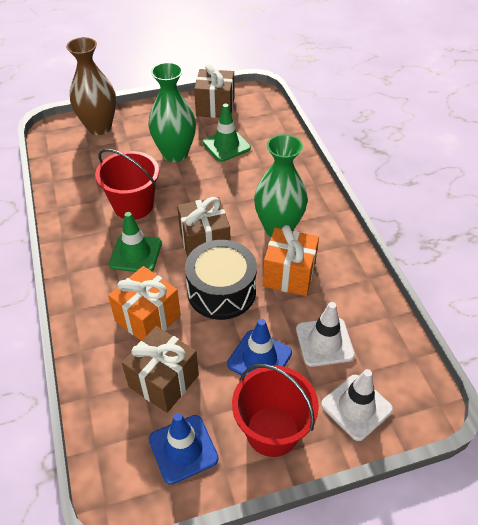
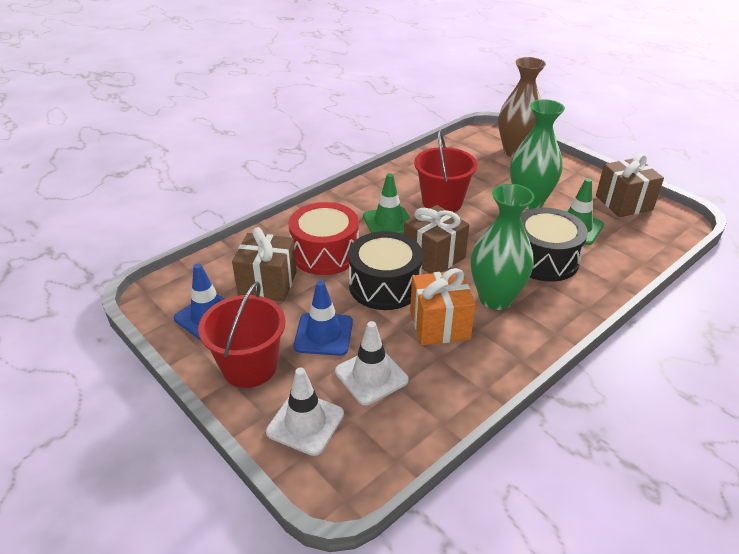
camera: 65 degrees right, 10 degrees down
orange gift [108,266,181,341] -> red drum [288,202,359,275]
none -> black drum [520,208,588,282]

